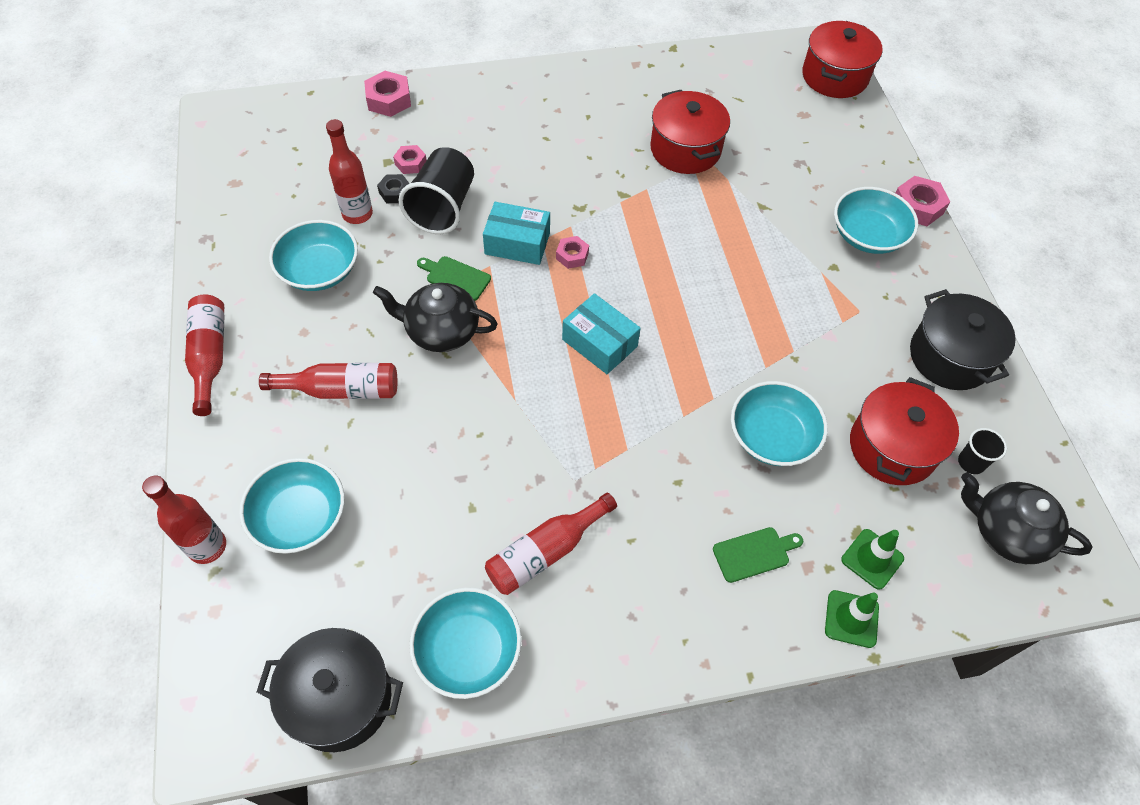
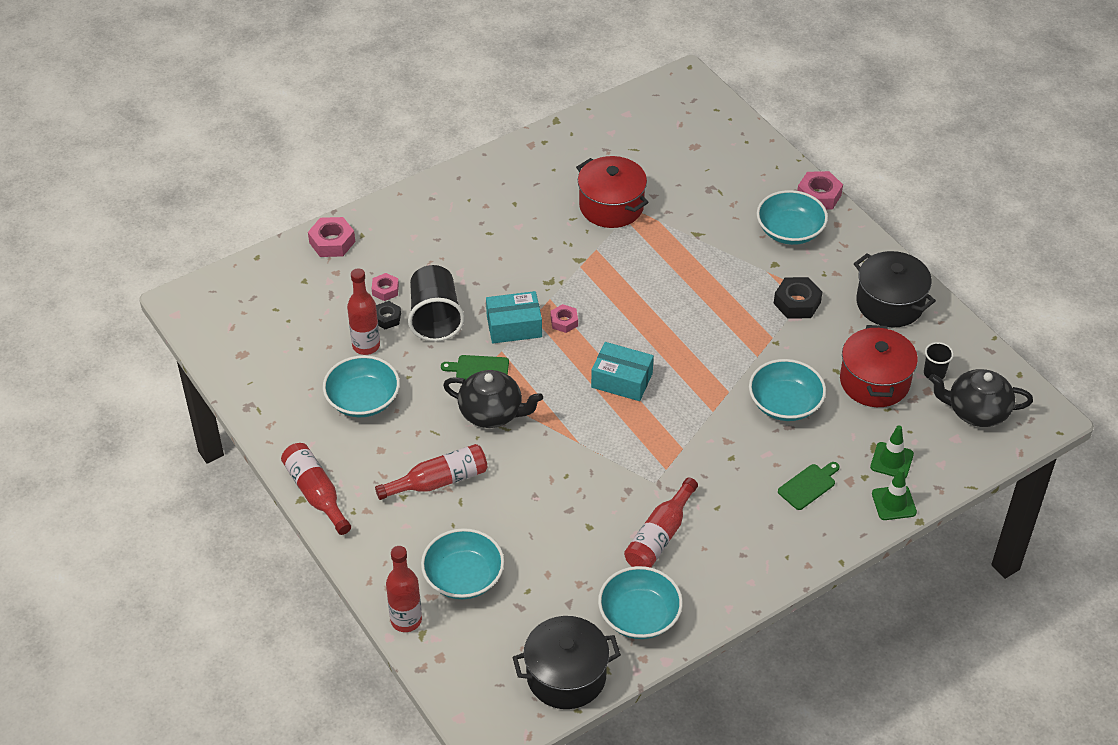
camera: 20 degrees left, 10 degrees down
black teapot [373,283,497,352] -> black teapot turned 150 degrees counterclockwise [443,370,543,428]
red pot [802,21,883,98] -> none
none -> black nut [774,277,822,319]

